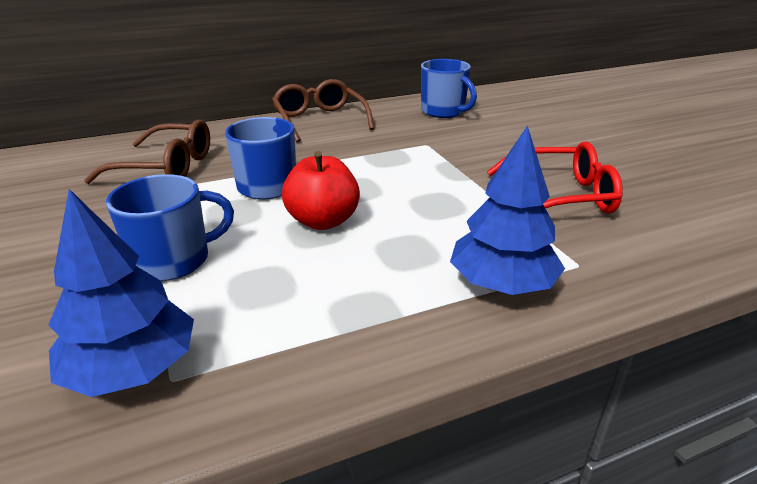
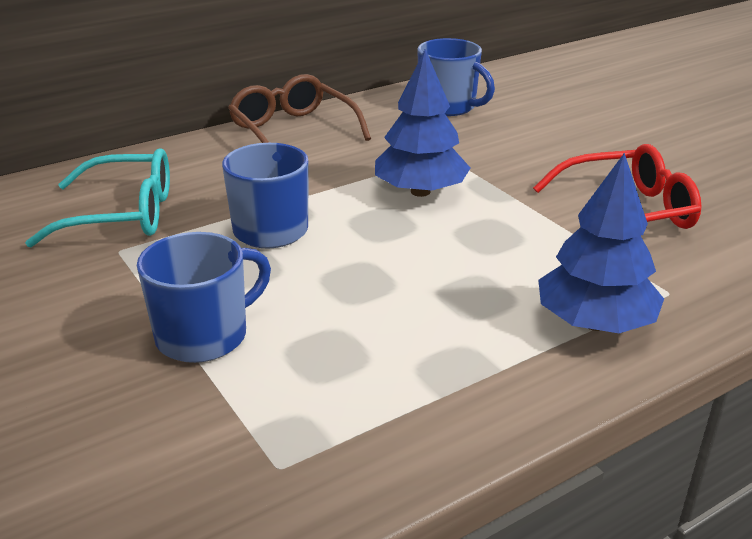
camera: 10 degrees left, 0 degrees up
blue tree [48,189,194,397] -> blue tree moved to [375,49,470,197]
brown glasses [84,120,210,184] -> turquoise glasses [25,148,170,248]
red apple [282,151,360,230] -> none

